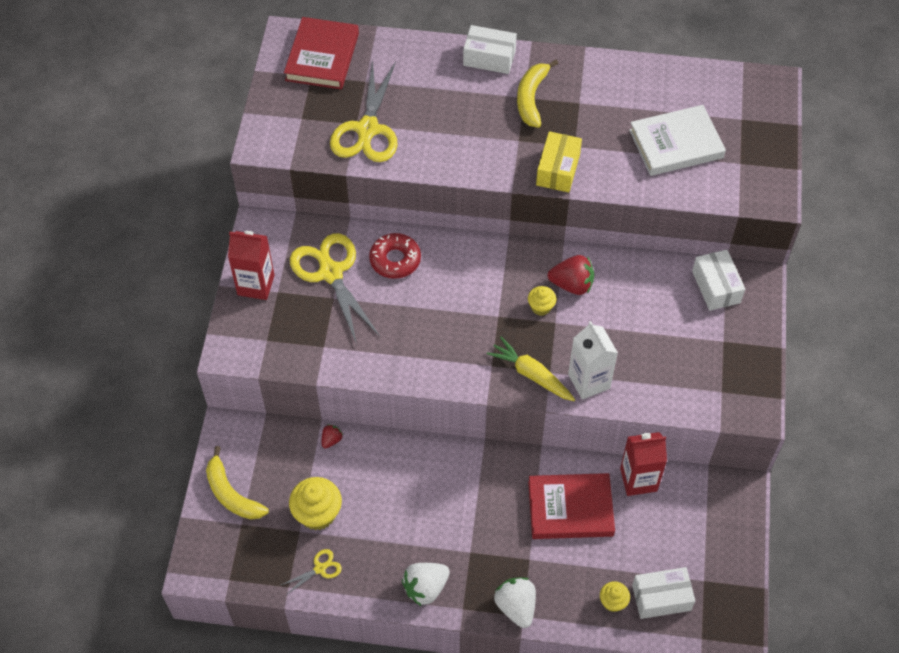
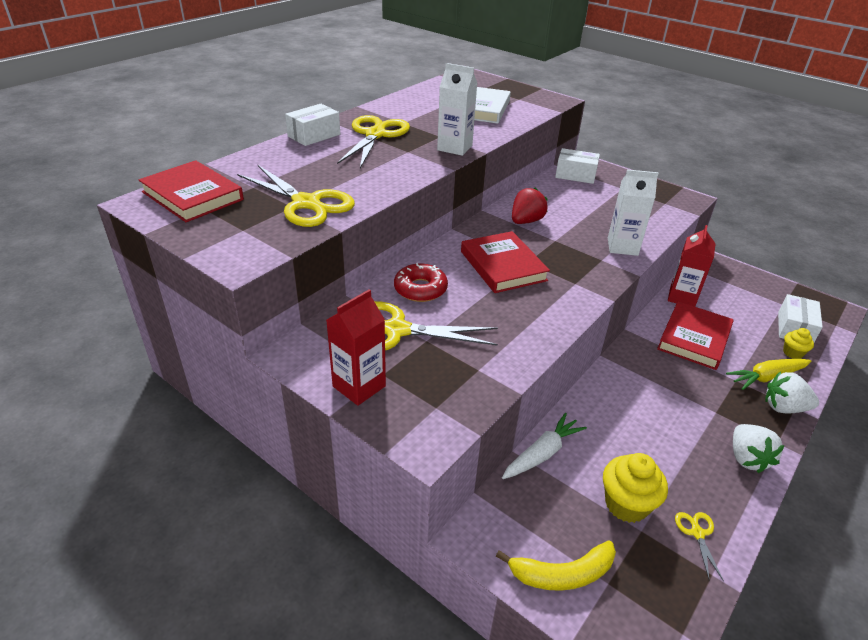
camera: 60 degrees left, 20 degrees down
red strawberry [322,424,343,449] -> white carrot [502,412,587,479]
yellow carrot [487,337,575,401] -> yellow carrot moved to [726,359,812,390]
yellow banana [517,60,558,128] -> yellow scissors [337,115,410,168]
yellow cupcake [528,286,556,316] -> none
yellow box [536,131,582,192] -> white carton [437,63,477,156]
none -> red book [461,231,550,293]

